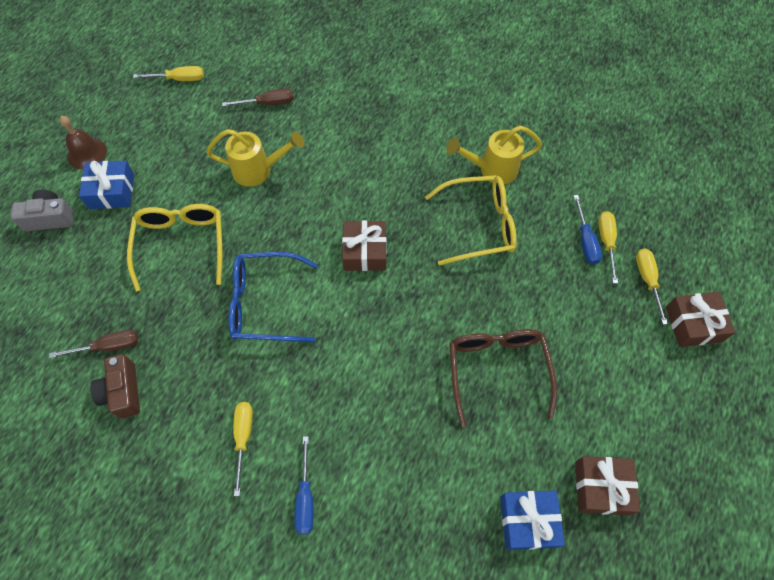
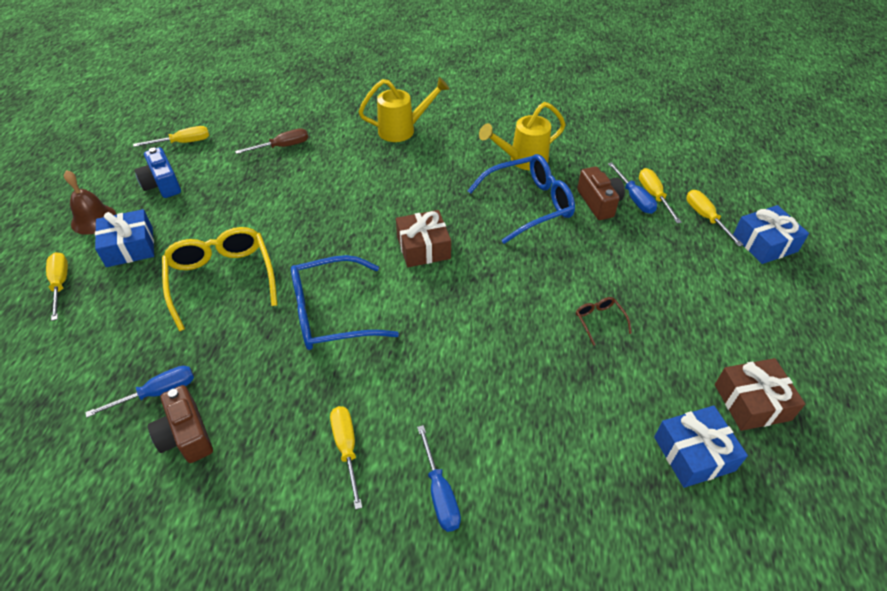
camera: 15 degrees left, 15 degrees down
grey camera [10,190,74,231] -> yellow screwdriver [46,252,68,321]
brown screwdriver [49,330,138,358] -> blue screwdriver [85,366,194,418]
yellow watering can [206,129,304,187] -> yellow watering can moved to [358,77,450,142]
yellow glasses [425,175,517,266] -> blue glasses [467,154,575,244]
brown glasses [449,329,557,428] -> brown glasses [576,297,632,346], size x0.44
brown gift [666,292,735,347] -> blue gift [733,205,809,264]
none -> blue camera [134,147,181,198]
none -> brown camera [577,167,625,220]

